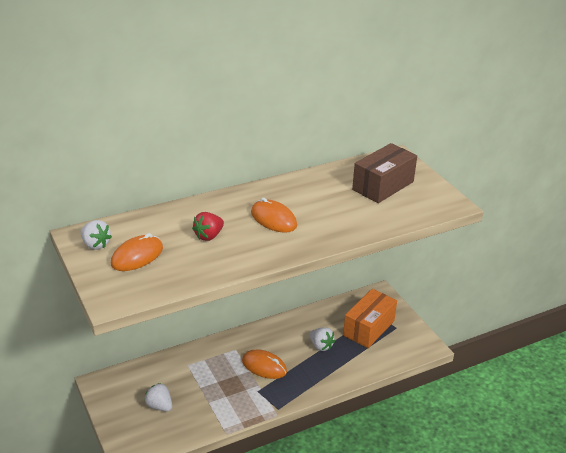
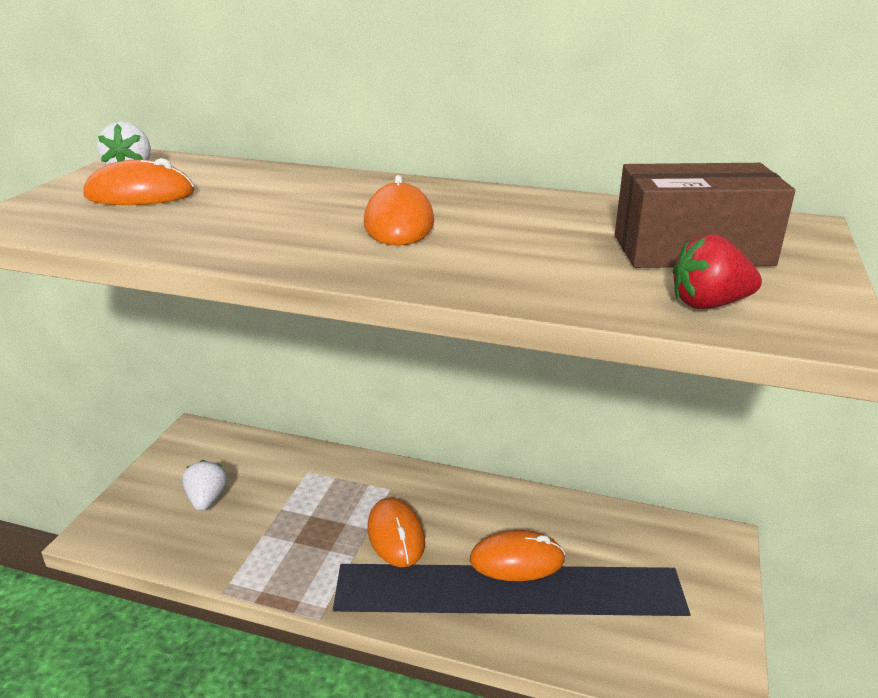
camera: 45 degrees right, 5 degrees down
red strawberry [192,212,224,241] -> red strawberry moved to [673,234,762,309]
white strawberry [309,327,335,351] -> orange mouse [469,530,565,581]
orange box [343,289,397,348] -> none

